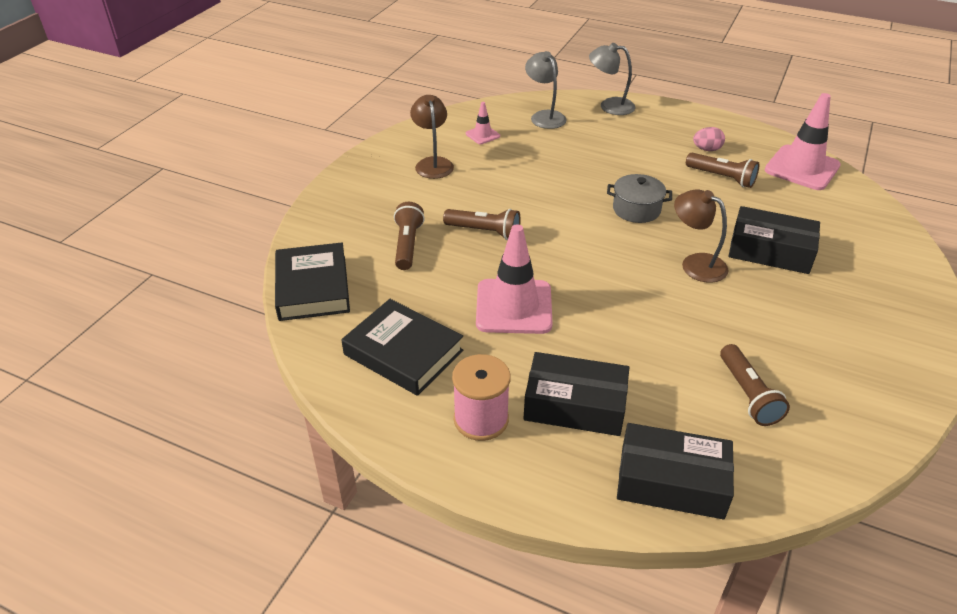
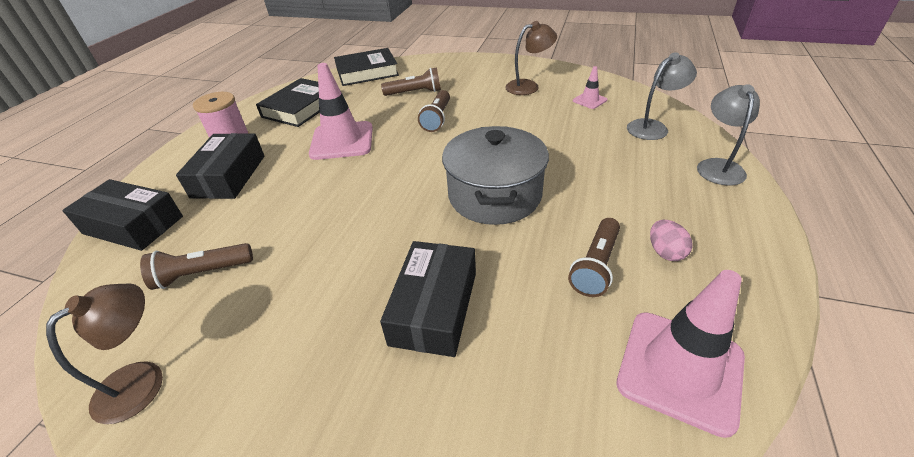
camera: 85 degrees right, 0 degrees up
grey pot [607,174,672,223] -> grey pot [442,126,549,225], size x1.76
black box [617,423,734,519] -> black box turned 75 degrees counterclockwise [62,179,183,251]
brown lamp [674,189,729,283] -> brown lamp moved to [46,283,163,424]

